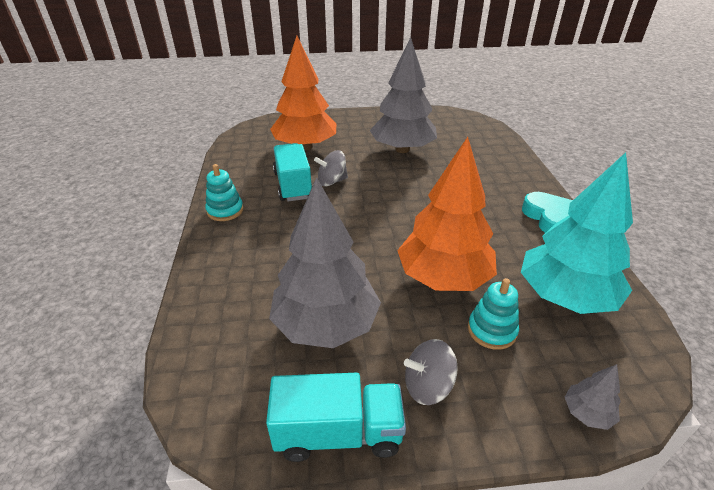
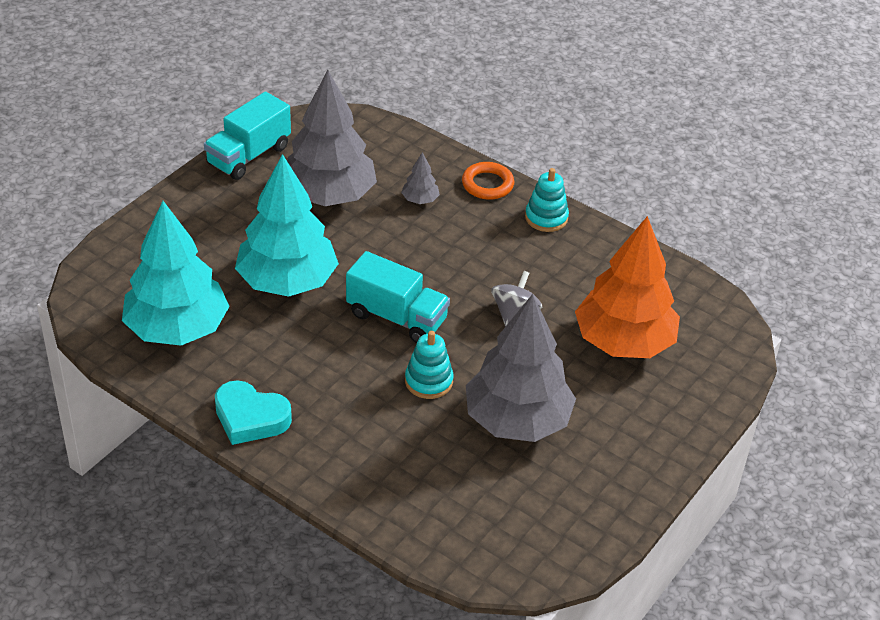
camera: 130 degrees right, 5 degrees up
turquoise truck [273,143,313,201] -> turquoise truck moved to [346,251,450,343]
orange tree [397,137,497,291] -> turquoise tree [235,154,339,297]
grey spinning top [404,339,458,405] -> none
turquoise stacking toy [468,278,519,350] -> turquoise stacking toy moved to [405,331,454,399]
grey tree [565,364,621,430] -> grey tree moved to [401,152,440,204]
none -> orange ring [462,162,514,200]

